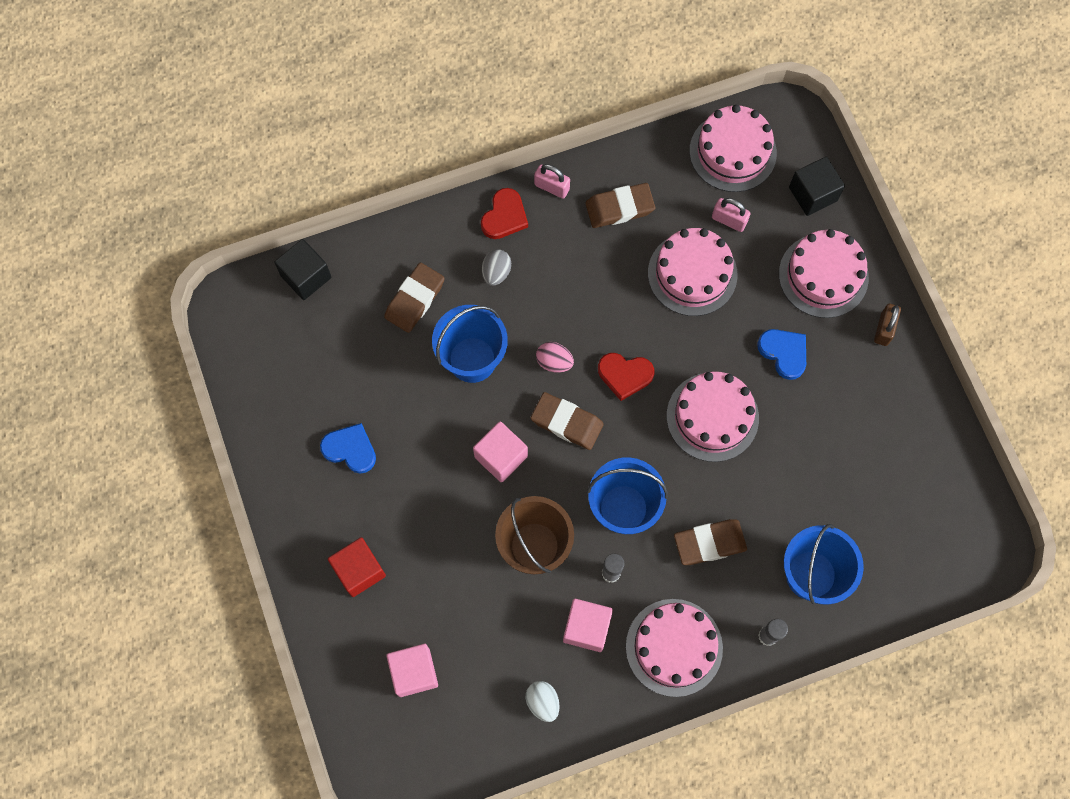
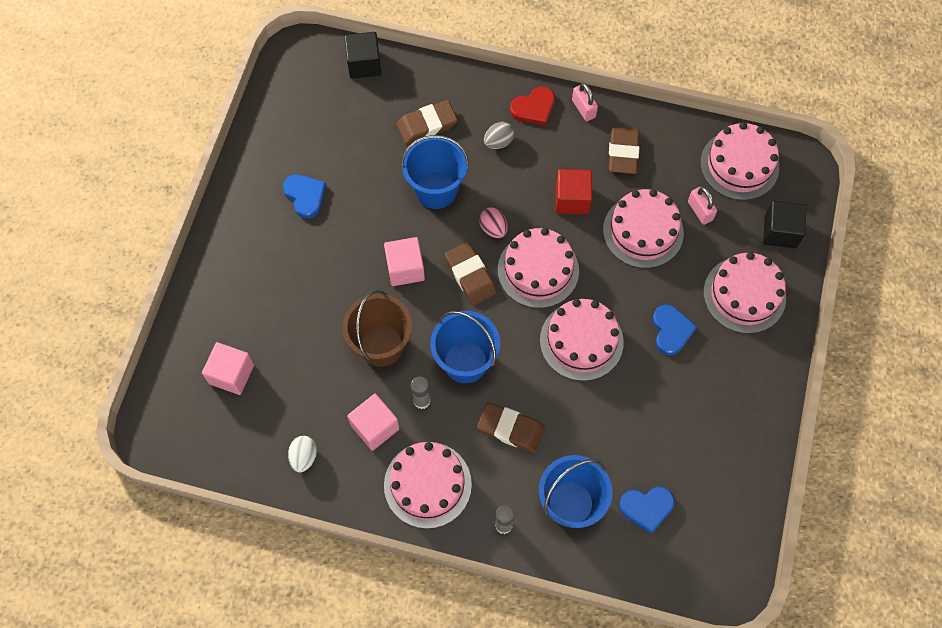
camera: 35 degrees right, 5 degrees down
red cube [328,537,386,597] -> red cube moved to [556,169,592,214]
brown eraser [585,183,655,228] -> brown eraser turned 75 degrees clockwise [609,127,639,174]
red heart [598,353,655,401] -> pink cake [498,228,579,308]
brown padlock [874,304,901,346] -> none
none -> blue heart [619,487,675,534]

